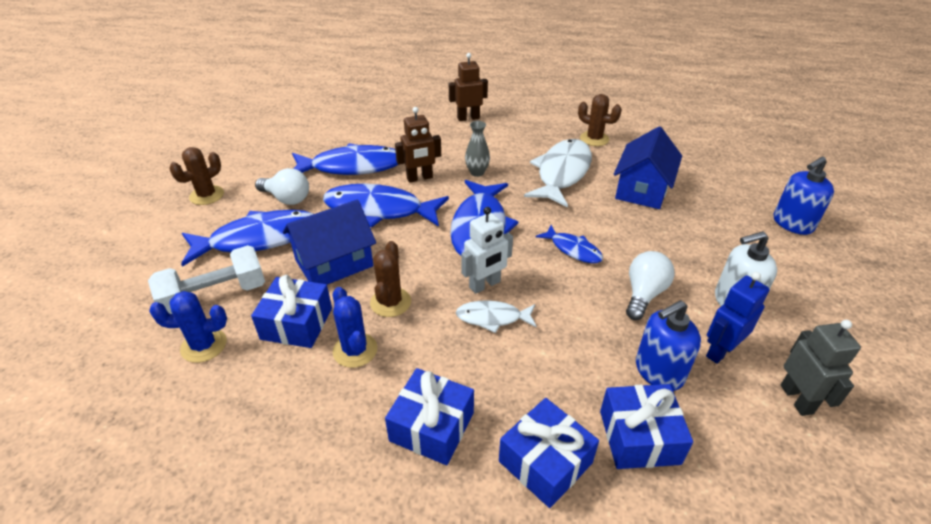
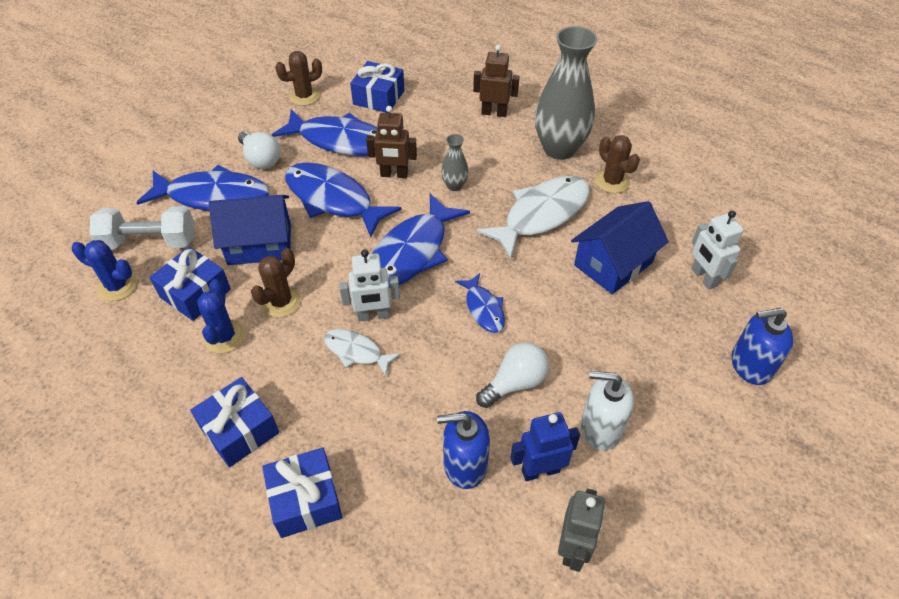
camera: 25 degrees right, 10 degrees up
brown cactus [170,147,224,205] -> brown cactus moved to [275,51,322,106]
blue gift [600,384,693,469] -> blue gift moved to [350,61,404,113]
none -> grey vase [535,26,597,160]
none -> white robot [691,210,744,290]

